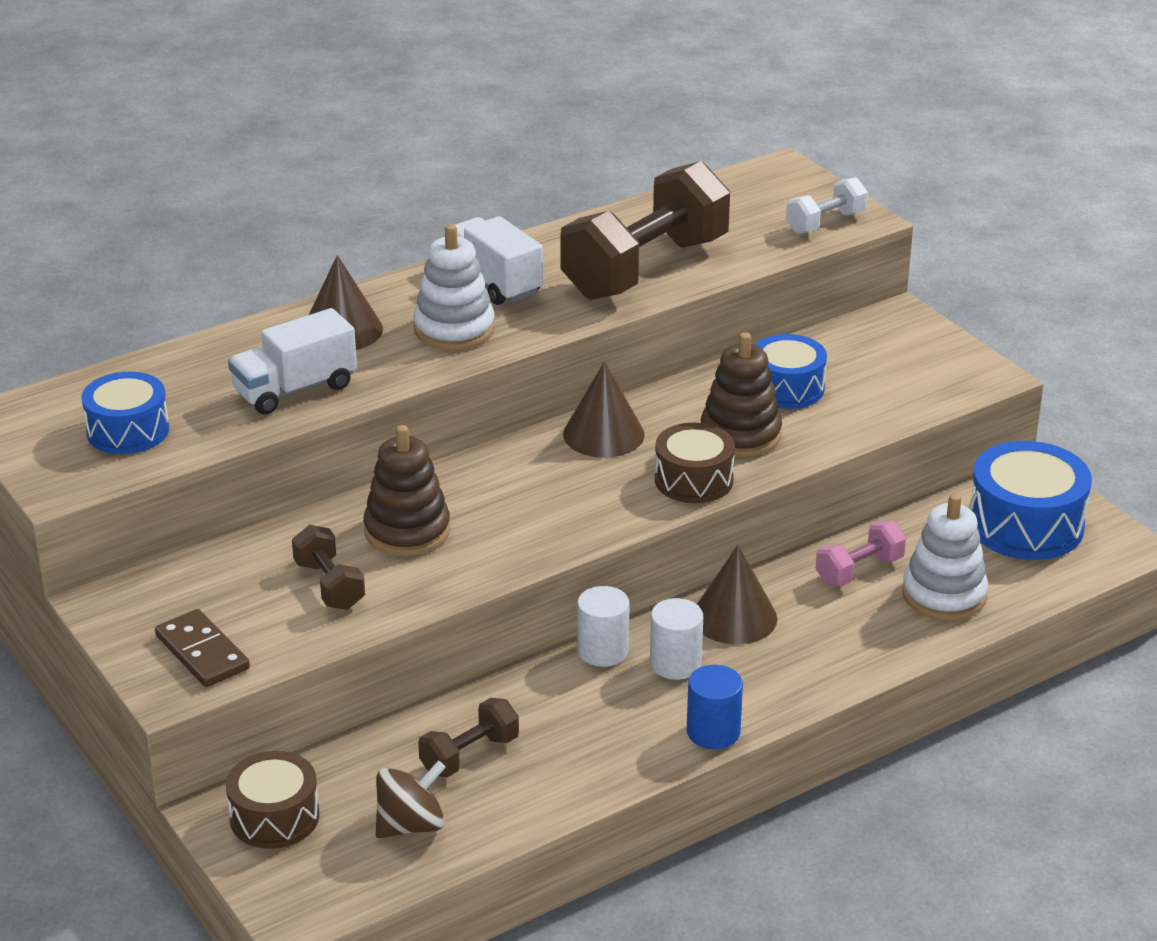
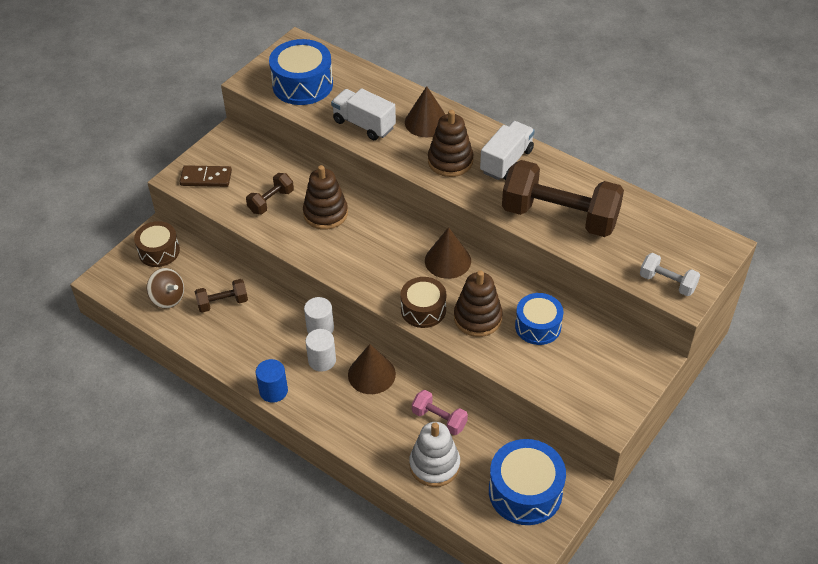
camera: 70 degrees right, 15 degrees up
blue drum [82,372,169,454] -> blue drum [269,39,333,105], size x1.51
brown domino [155,609,250,687] -> brown domino turned 60 degrees clockwise [180,165,232,187]
white stacking toy [413,224,495,350] -> brown stacking toy [428,110,473,177]
brown dumbbell [418,698,519,777] -> brown dumbbell turned 45 degrees counterclockwise [195,279,248,312]

